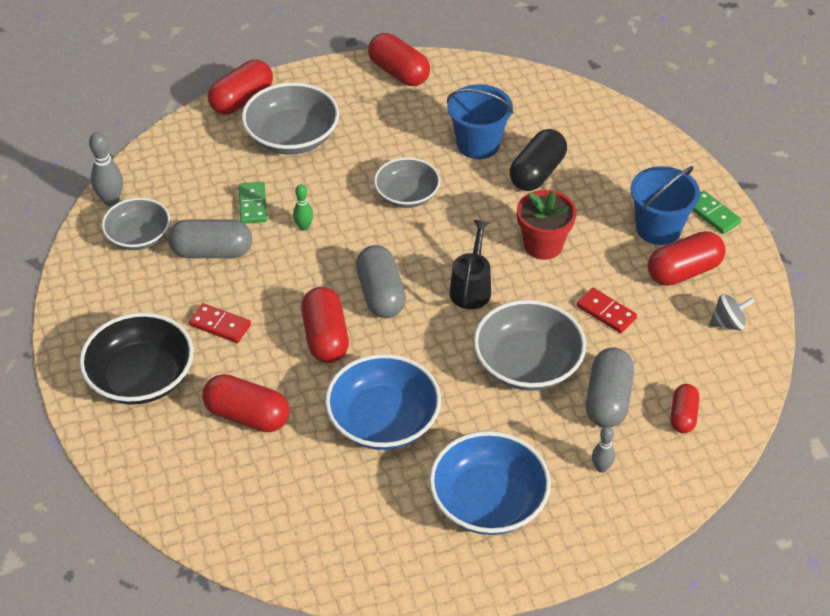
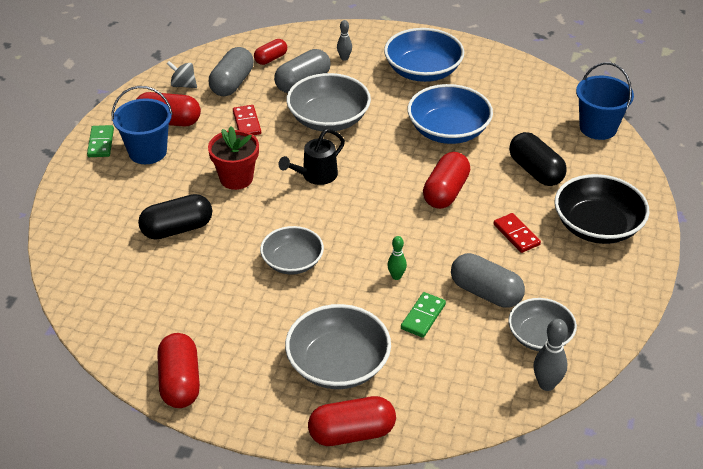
camera: 145 degrees left, 5 degrees down
red capsule [202,374,289,432] -> black capsule [509,132,567,186]
grey capsule [356,245,406,318] -> grey capsule moved to [209,47,254,96]
blue bucket [447,84,513,159] -> blue bucket moved to [576,62,634,140]

